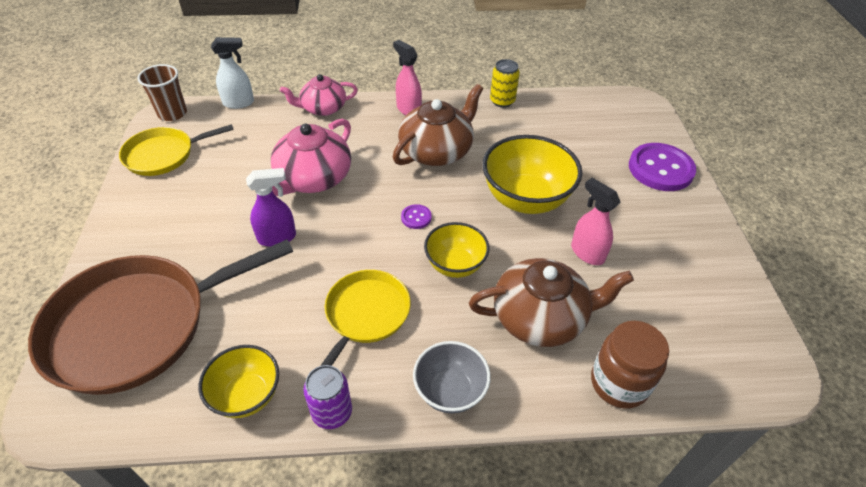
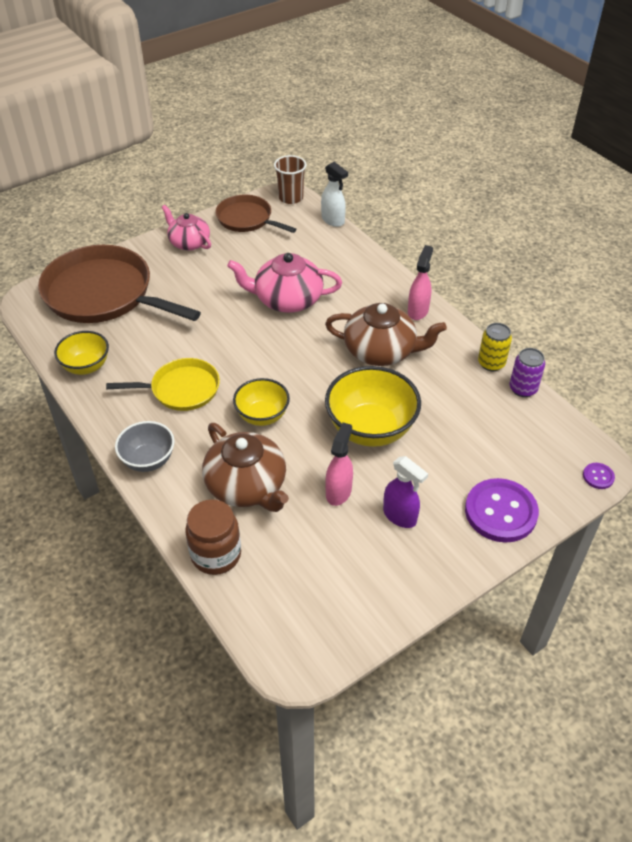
camera: 60 degrees right, 0 degrees up
yellow pan [119,124,234,176] -> brown pan [215,195,296,233]
purple spray bottle [246,168,296,247] -> purple spray bottle moved to [383,456,428,528]
pink teapot [280,74,358,116] -> pink teapot moved to [161,205,211,251]
purple can [303,365,352,429] -> purple can moved to [510,348,545,397]
purple button [401,204,432,229] -> purple button moved to [583,463,615,489]

